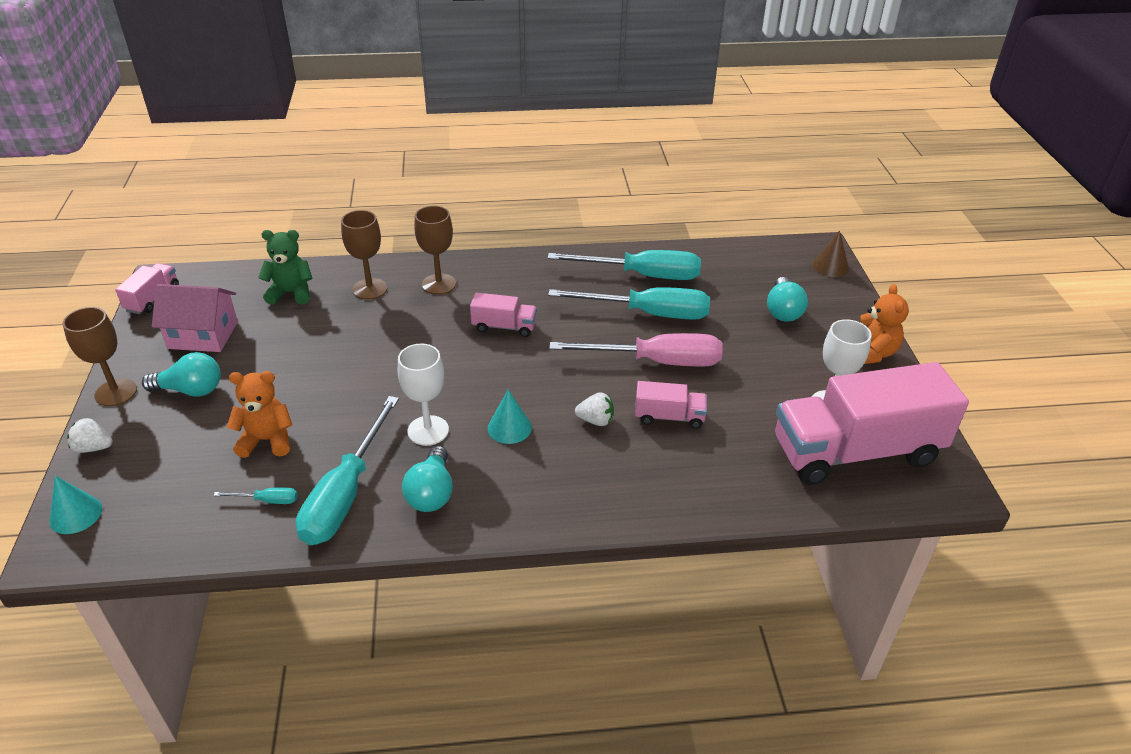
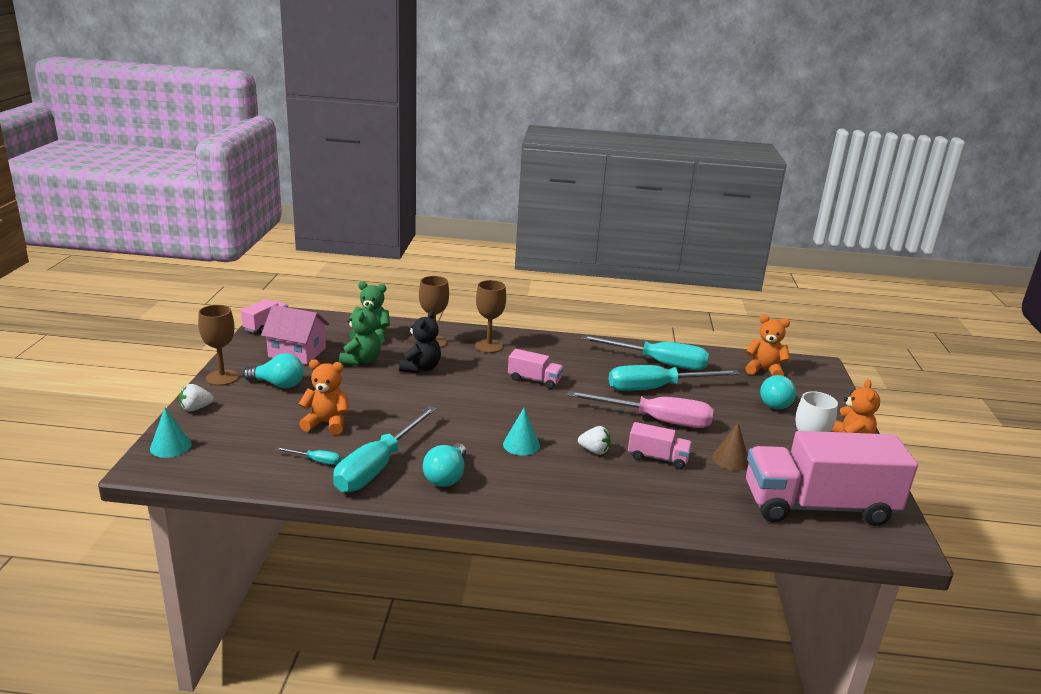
camera: 10 degrees right, 15 degrees down
white strawberry [67,418,113,453] -> white strawberry turned 45 degrees counterclockwise [179,384,214,411]
white goblet [398,344,449,446] -> none
turquoise screwdriver [548,287,710,320] -> turquoise screwdriver turned 150 degrees clockwise [609,365,740,391]
brown cone [813,231,849,277] -> brown cone moved to [712,422,749,471]
none -> green teddy bear [339,304,381,366]
none -> black teddy bear [399,311,441,373]
none -> orange teddy bear [745,315,790,376]

